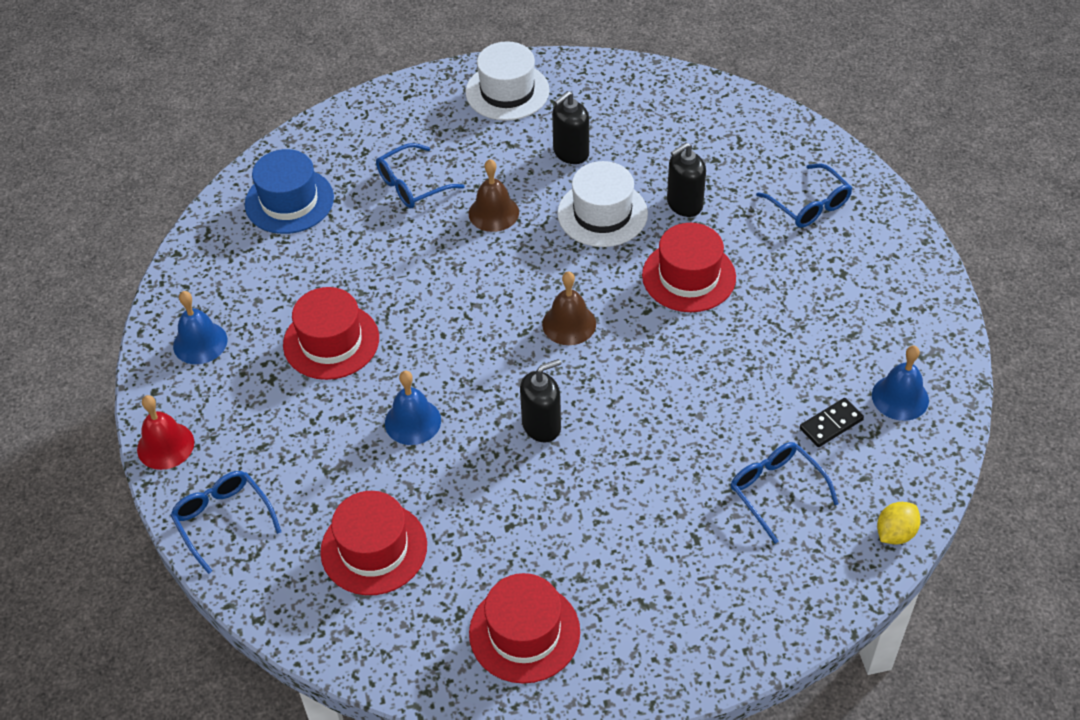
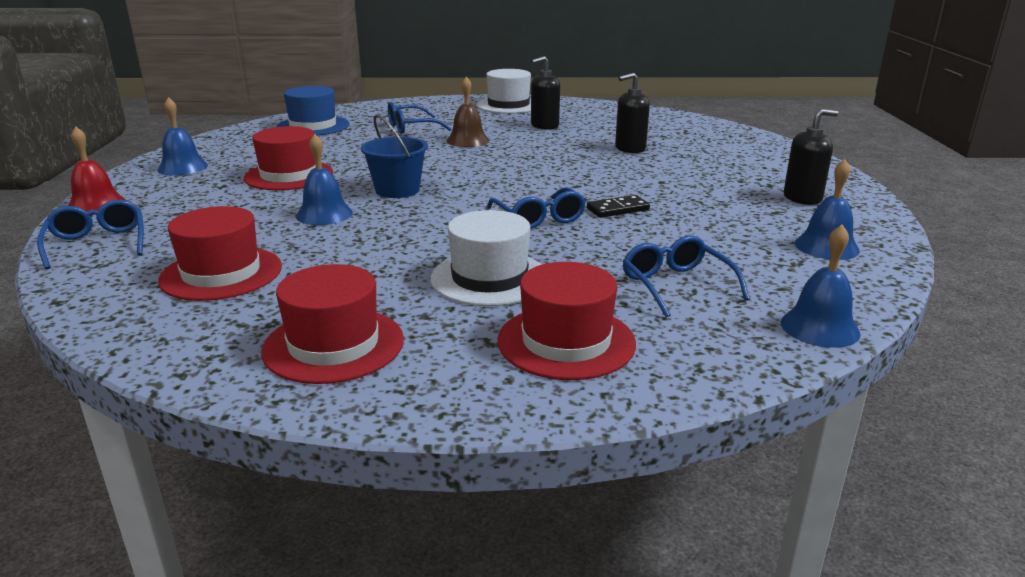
camera: 10 degrees right, 25 degrees down
black soap dispenser [520,359,561,443] -> black soap dispenser moved to [784,109,838,205]
brown bell [542,271,596,345] -> none
white hat [557,161,648,247] -> white hat moved to [430,210,542,306]
red hat [642,223,736,312] -> red hat moved to [497,262,636,380]
blue glasses [756,164,852,228] -> blue glasses moved to [487,187,586,229]
black domino [800,398,864,447] -> black domino moved to [587,195,650,218]
yellow lemon [877,502,921,545] -> blue bell [781,225,861,348]
none -> blue bucket [361,114,428,198]

